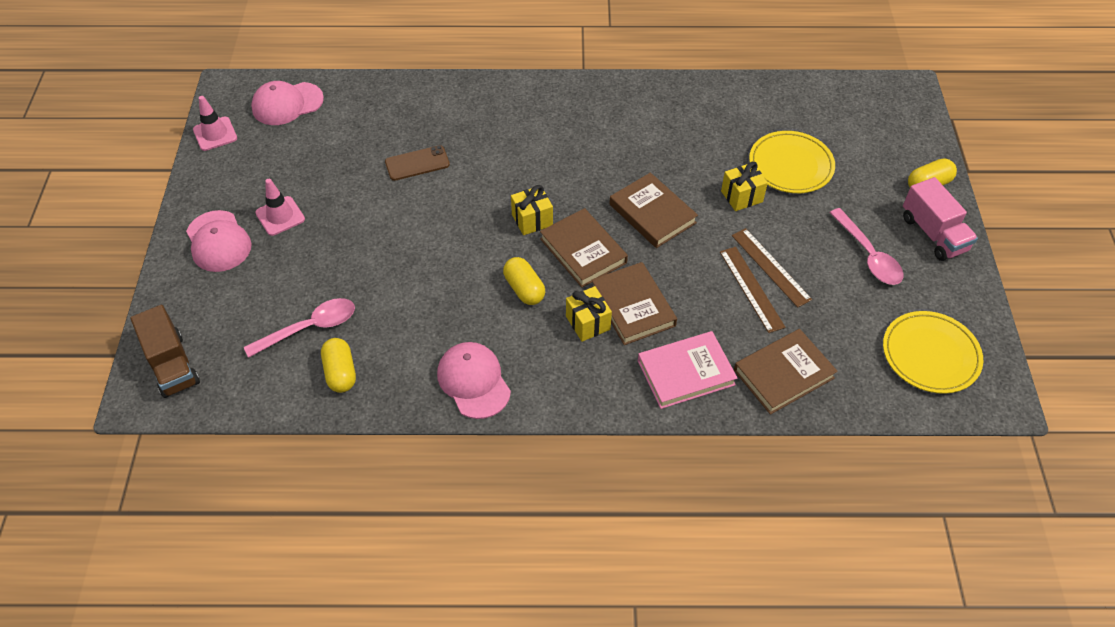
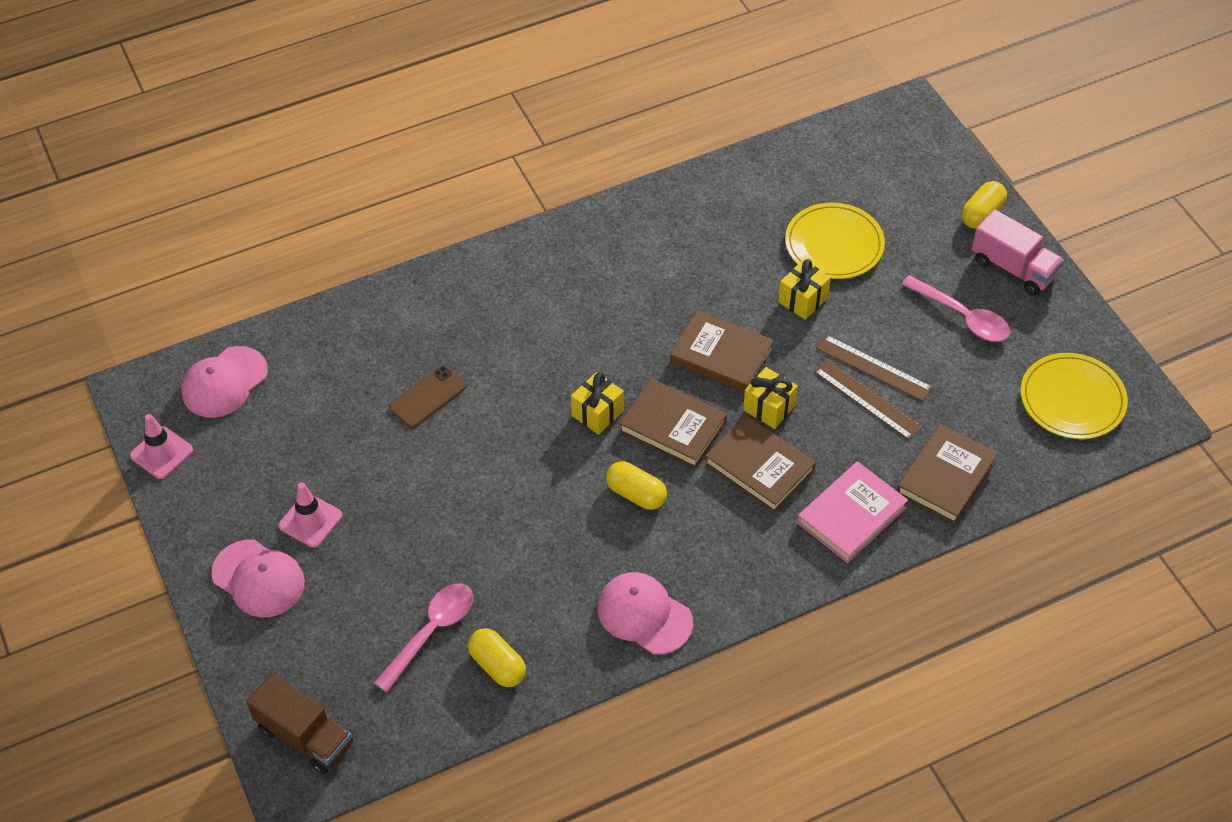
camera: 25 degrees left, 0 degrees up
yellow gift [566,286,612,342] -> yellow gift moved to [743,367,798,429]

